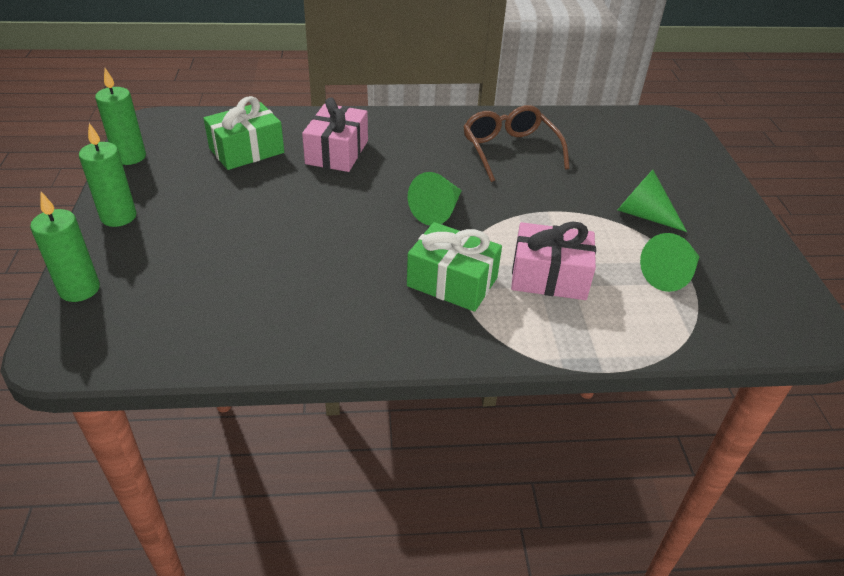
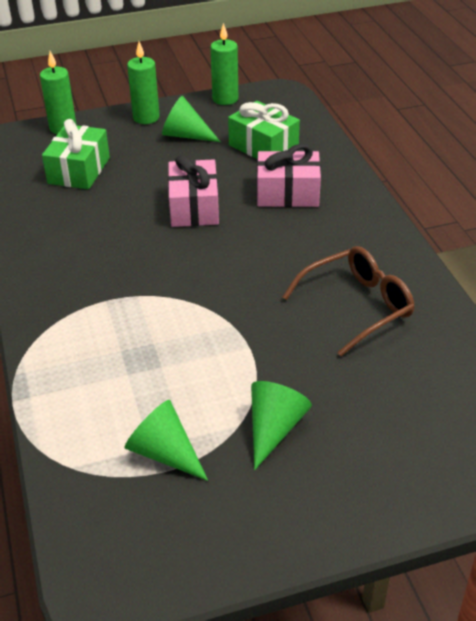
camera: 80 degrees right, 0 degrees up
green gift [407,222,502,312] -> green gift moved to [42,119,110,189]
green cone [408,172,462,226] -> green cone moved to [162,96,220,142]
pink gift [511,221,596,300] -> pink gift moved to [168,155,219,227]

